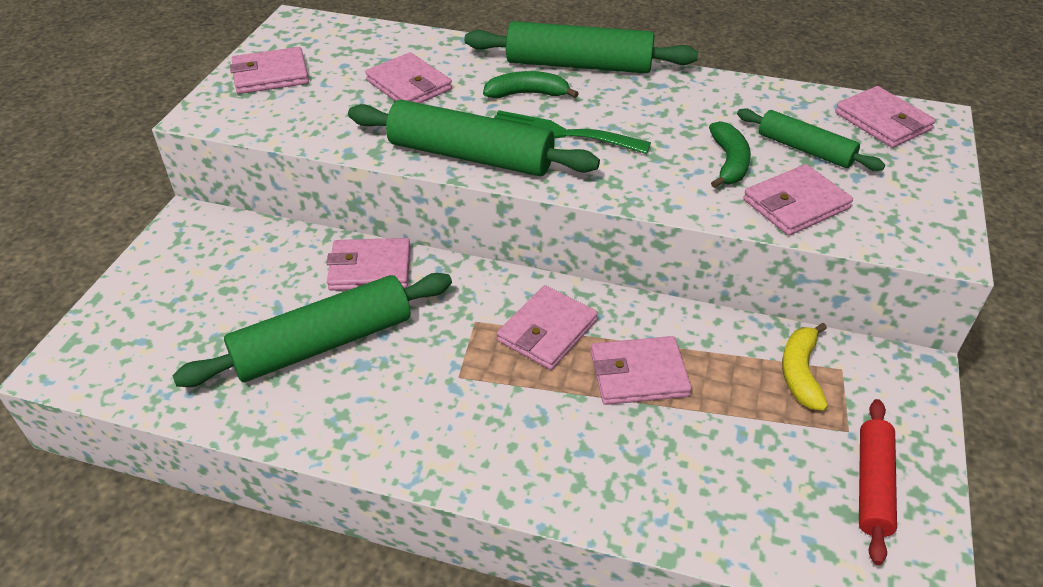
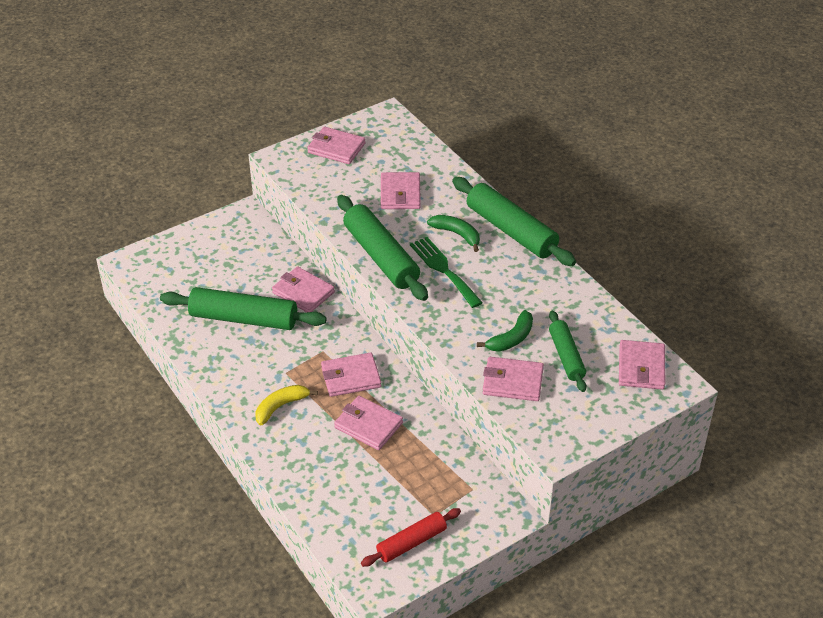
camera: 40 degrees right, 0 degrees up
yellow banana [782,323,828,411] -> yellow banana moved to [256,385,318,425]

